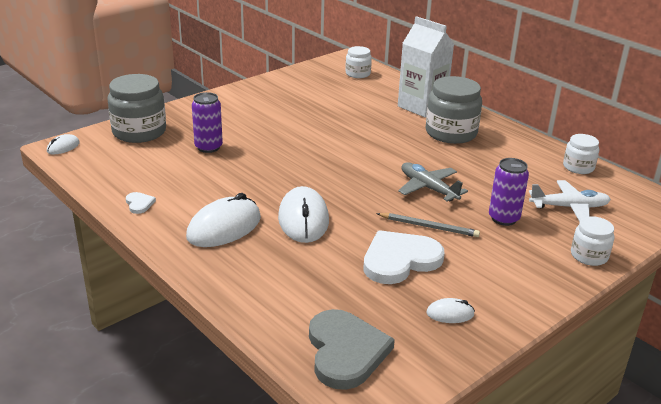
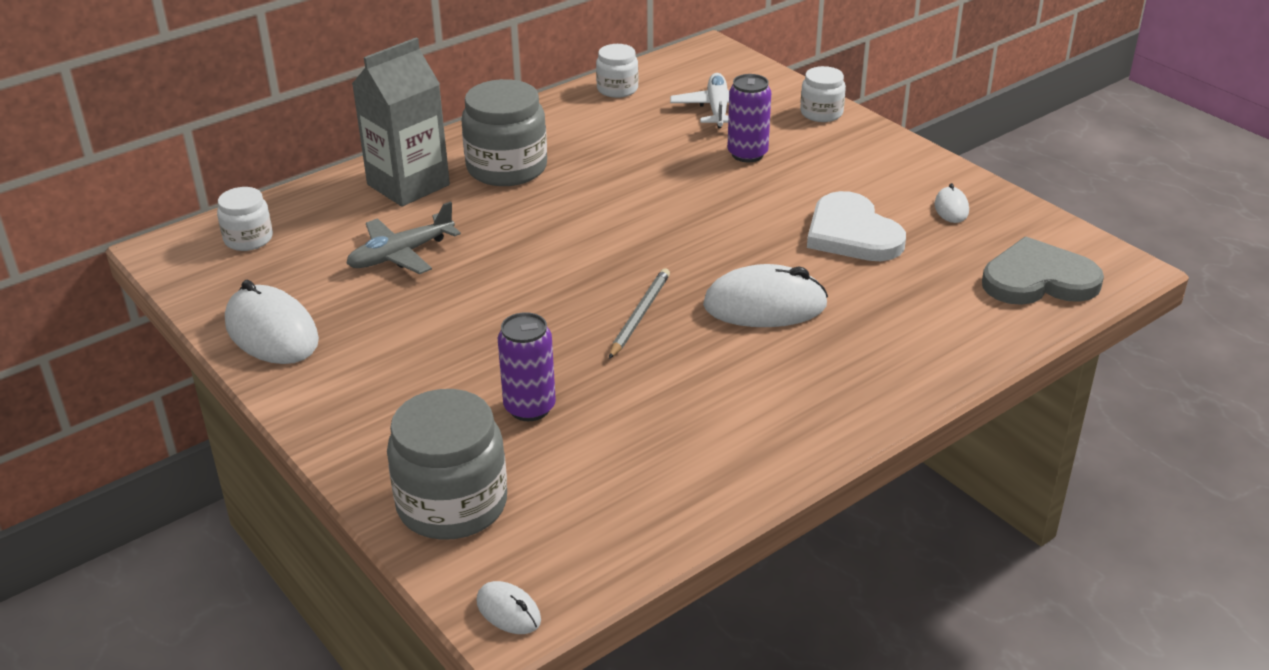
camera: 85 degrees left, 5 degrees up
white heart [126,192,156,214] -> none
white mouse [186,193,261,247] -> white mouse moved to [225,280,319,364]
grey pencil [376,213,480,237] -> grey pencil moved to [609,268,670,359]
white carton [398,16,454,117] -> grey carton [352,38,450,206]
grey plane [398,162,468,202] -> grey plane moved to [346,201,461,274]

